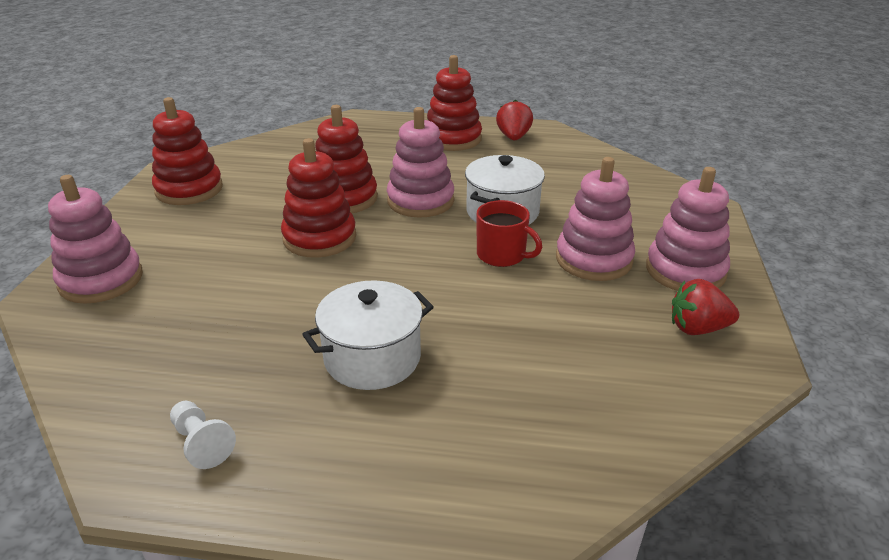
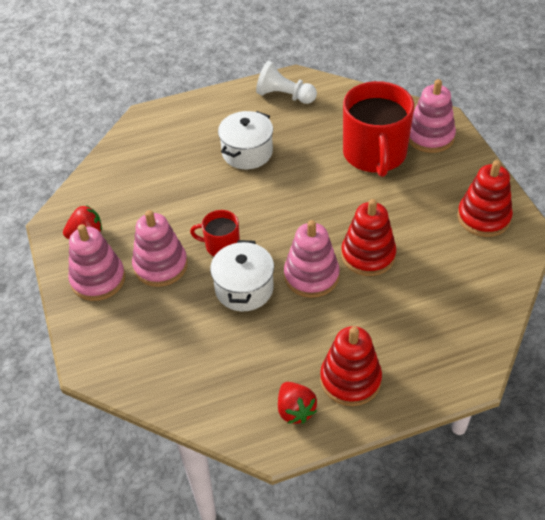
camera: 155 degrees right, 15 degrees up
white pawn [170,401,236,469] -> white pawn [256,61,317,104], size x1.62
red stacking toy [281,138,356,258] -> none
none -> red mug [343,81,414,177]

